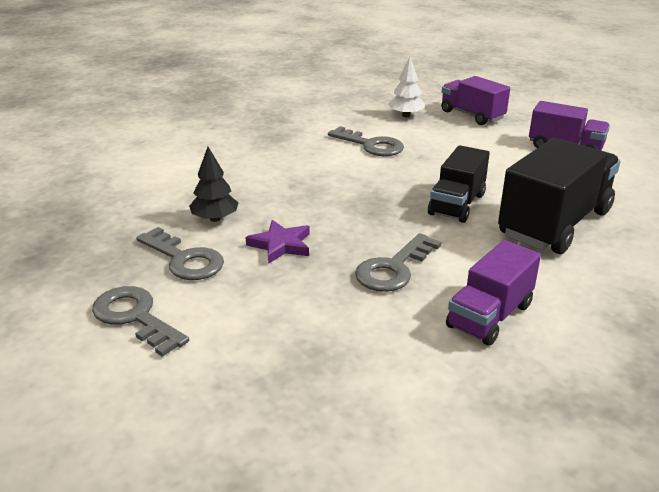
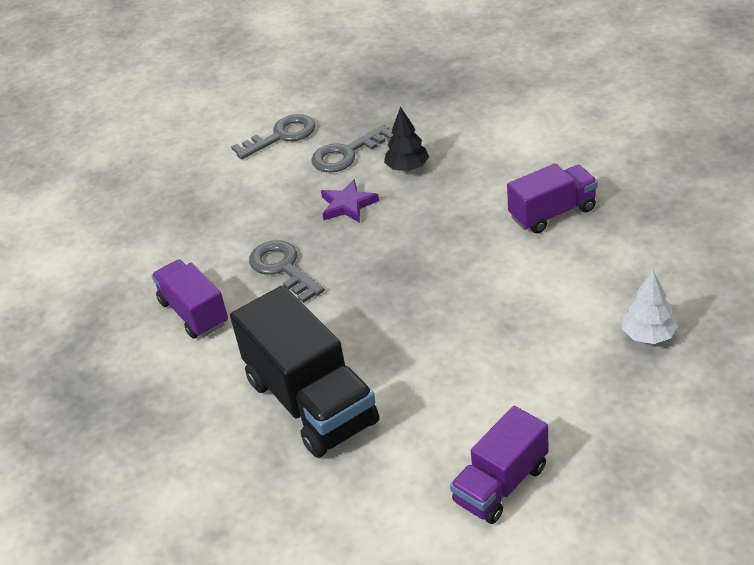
camera: 110 degrees right, 10 degrees up
grey key [328,126,404,156] -> none
black truck [428,145,490,223] -> none
purple truck [441,76,510,125] -> purple truck moved to [507,163,598,234]

